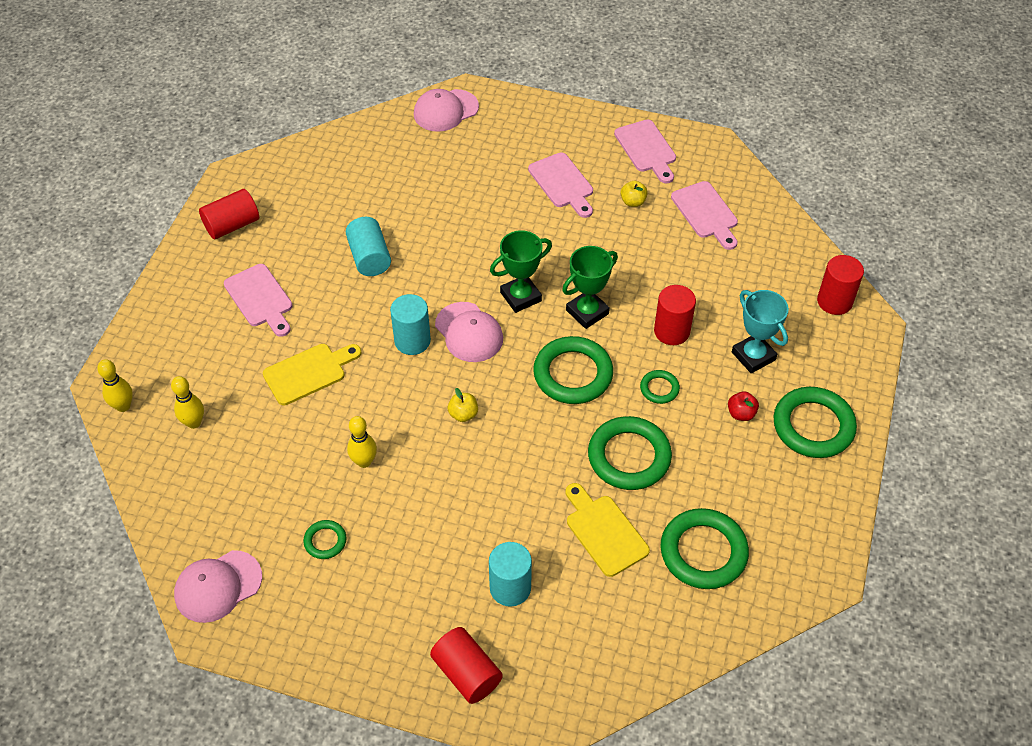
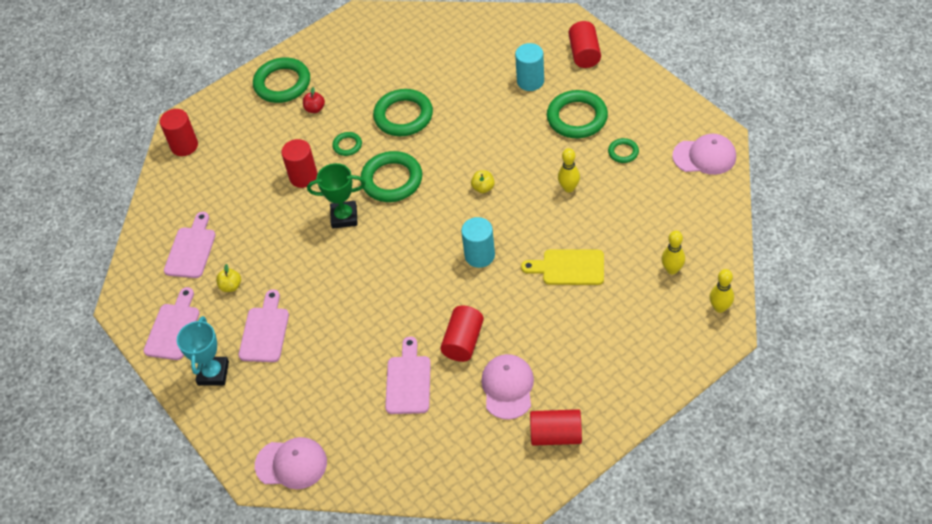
camera: 140 degrees left, 0 degrees up
pink cutting board [224,264,293,337] -> pink cutting board moved to [385,337,431,414]
turquoise cylinder [346,217,391,276] -> red cylinder [440,305,484,362]
pink cap [435,302,503,362] -> pink cap moved to [481,354,534,420]
green trophy [490,230,552,313] -> none
yellow cutting board [566,483,650,577] -> none
green ring [660,508,749,589] -> green ring moved to [547,90,608,138]
turquoise trophy [732,290,789,373] -> turquoise trophy moved to [177,316,229,386]

